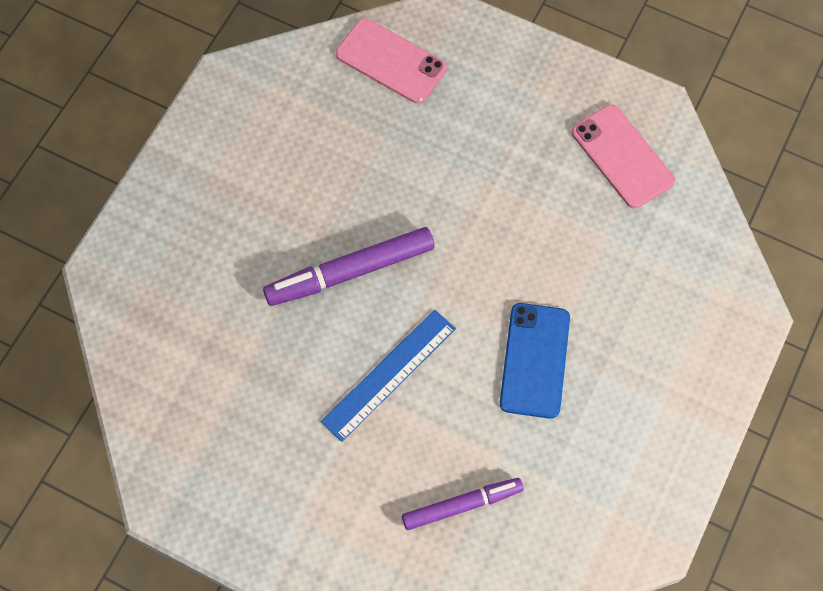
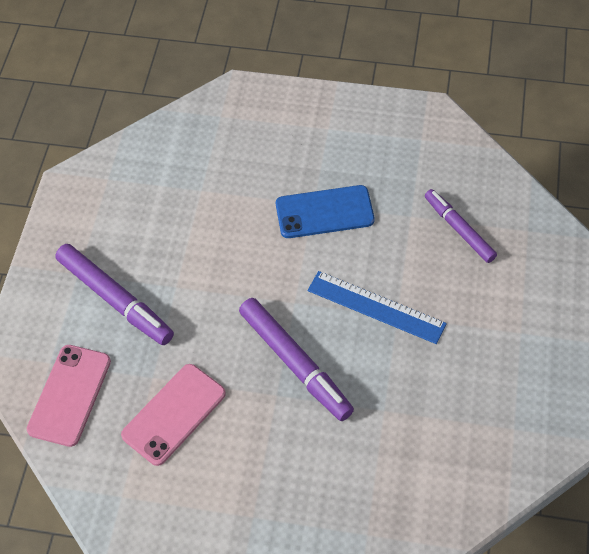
camera: 105 degrees left, 10 degrees down
pink phone [571,105,675,209] -> pink phone moved to [121,364,226,466]
none -> purple marker [55,244,174,345]

